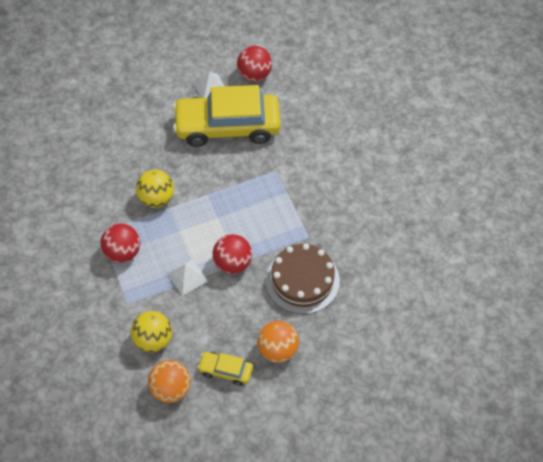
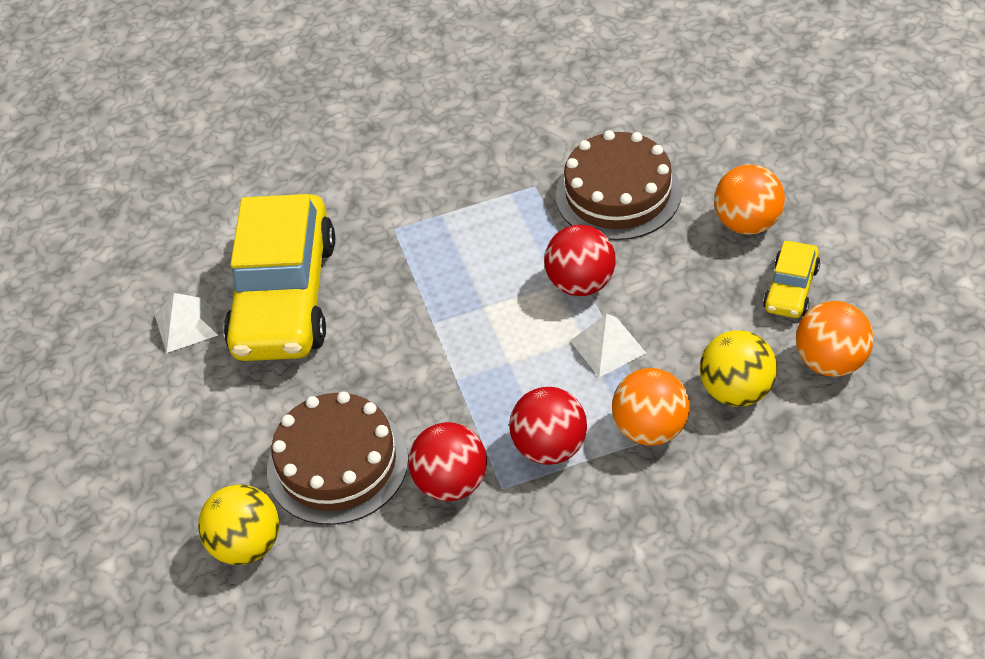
camera: 80 degrees left, 10 degrees down
yellow ball [136,170,174,208] -> yellow ball moved to [198,485,279,565]
red ball [237,46,272,82] -> red ball moved to [409,422,487,501]
none -> brown cake [267,392,409,525]
none -> orange ball [612,368,690,446]

